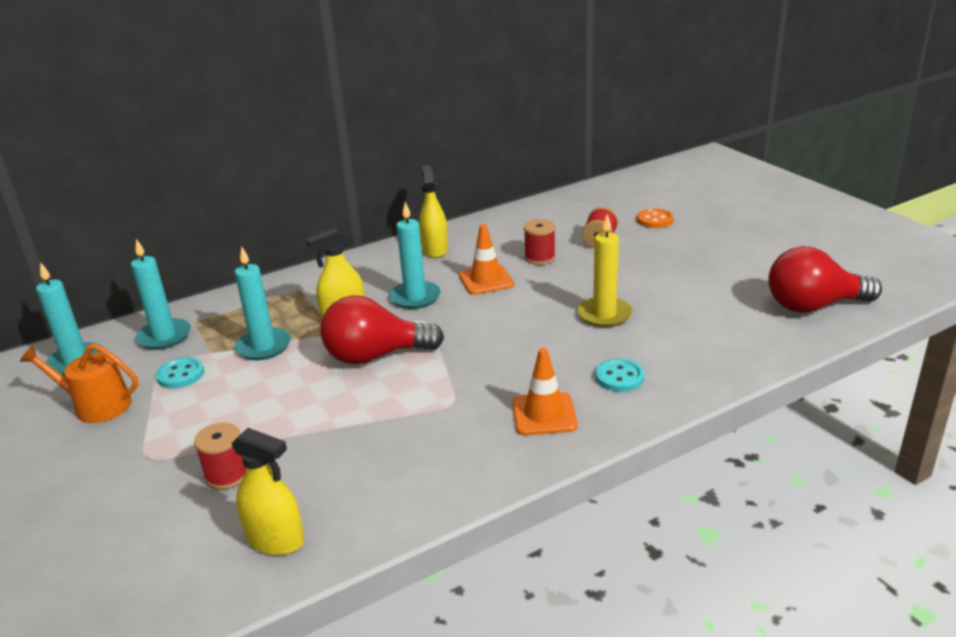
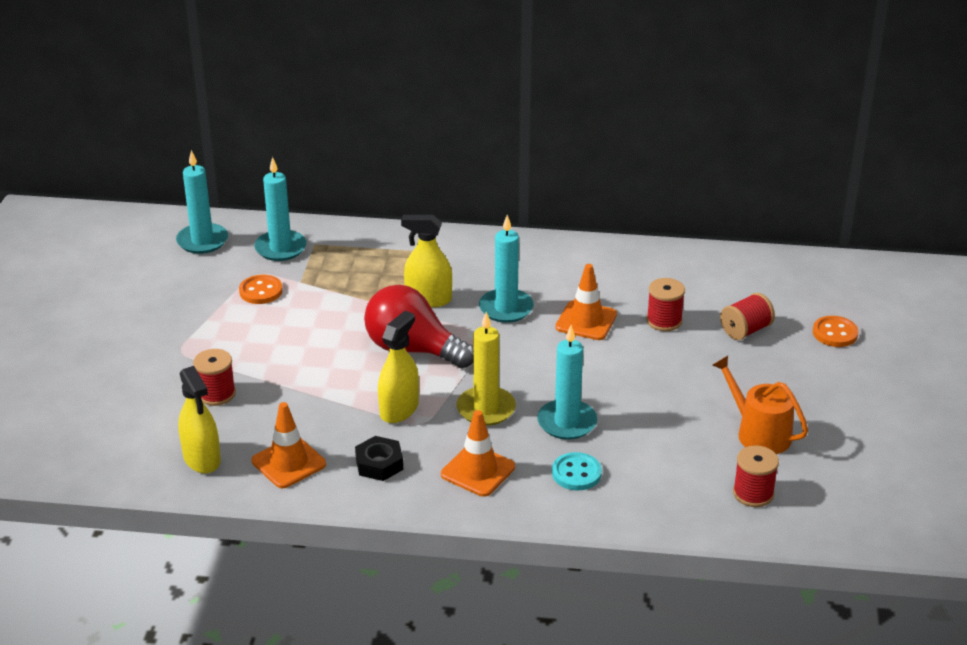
camera: 35 degrees right, 5 degrees up
orange watering can [20,344,139,423] -> orange watering can moved to [713,356,808,454]
turquoise button [156,357,204,389] -> orange button [239,275,283,304]
turquoise candle [235,247,291,360] -> turquoise candle moved to [537,325,597,440]
yellow spray bottle [419,165,448,258] -> yellow spray bottle moved to [378,311,419,423]
yellow candle [578,214,632,327] -> yellow candle moved to [457,312,516,426]
red light bulb [768,246,882,313] -> none
none -> orange traffic cone [251,402,326,488]
none -> black nut [355,436,403,481]
none -> red spool [733,445,779,507]

